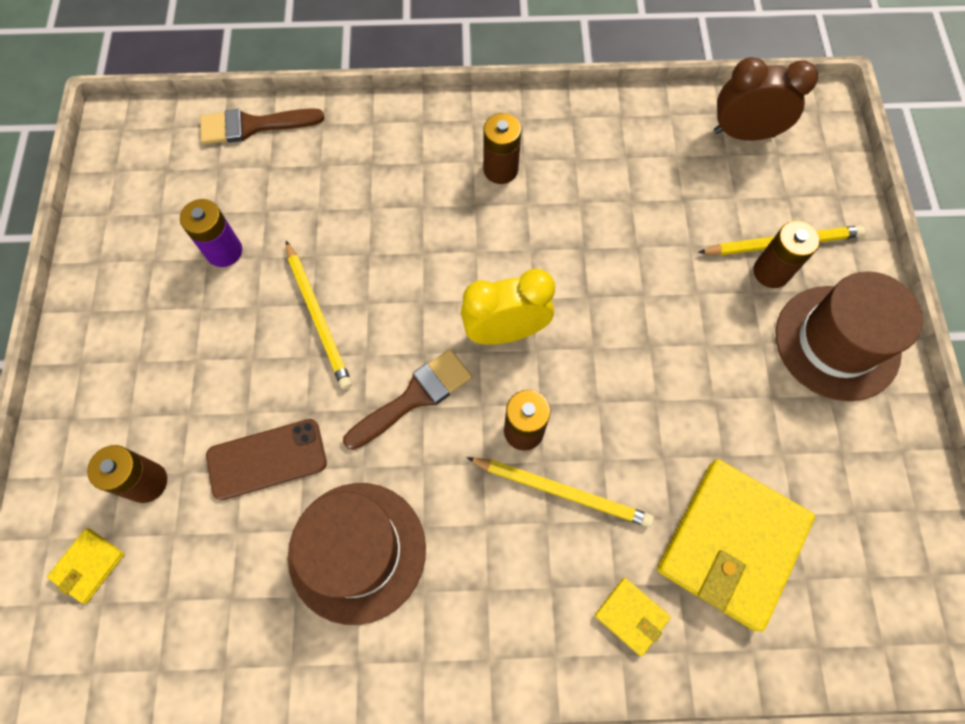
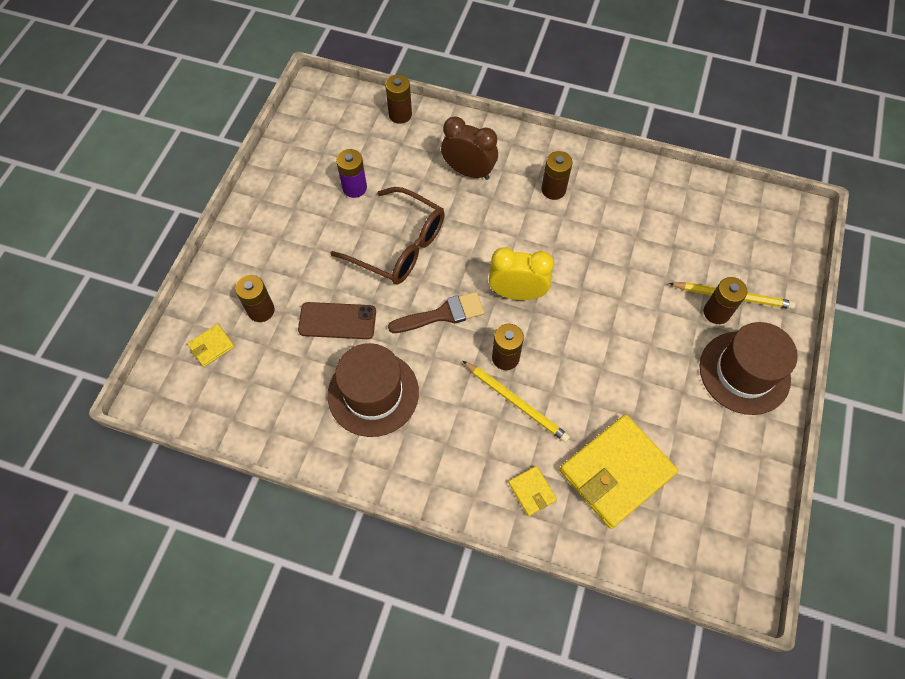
camera: 20 degrees right, 5 degrees down
brown brush [200,108,324,144] -> brown battery [385,75,412,124]
yellow pencil [286,241,352,389] -> brown glasses [330,187,445,285]
brown clock [714,57,818,141] -> brown clock moved to [441,116,498,180]

